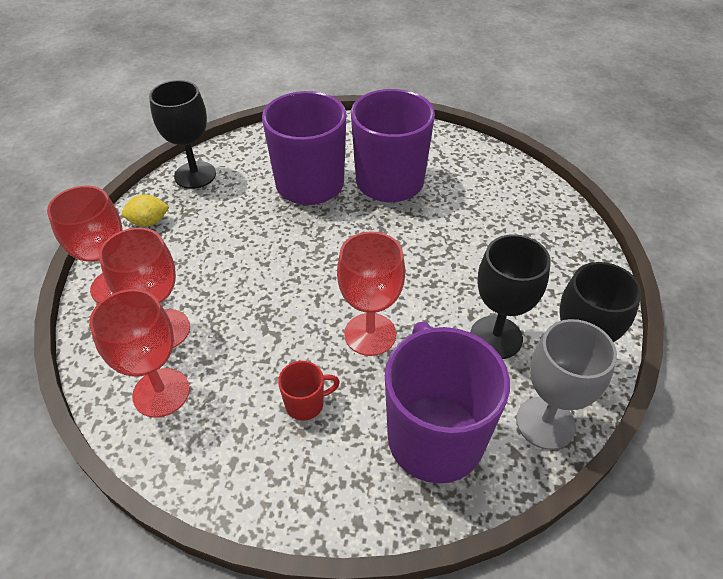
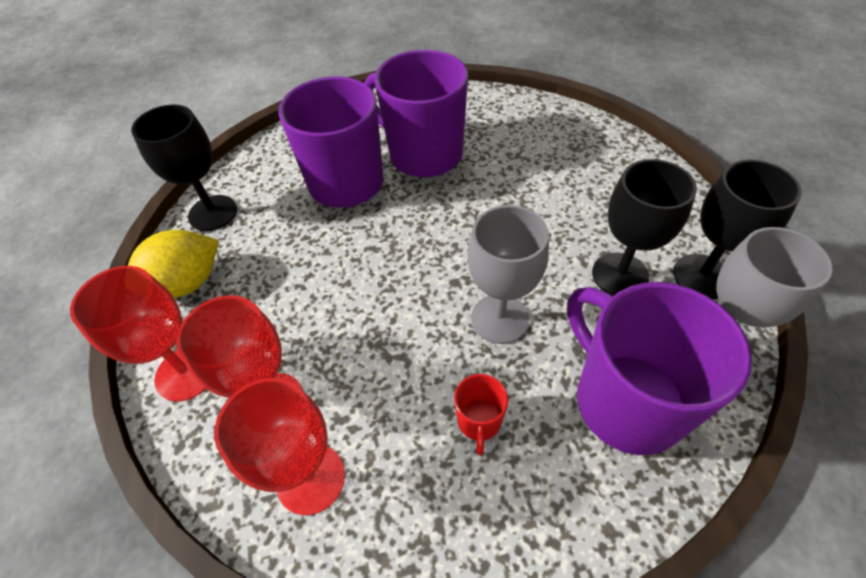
camera: 20 degrees left, 5 degrees up
yellow lemon [122,194,169,227] -> yellow lemon [128,230,219,298], size x1.67
red mug [278,361,340,421] -> red mug turned 135 degrees clockwise [454,374,508,455]
red goblet [337,231,405,356] -> grey goblet [467,205,549,344]

